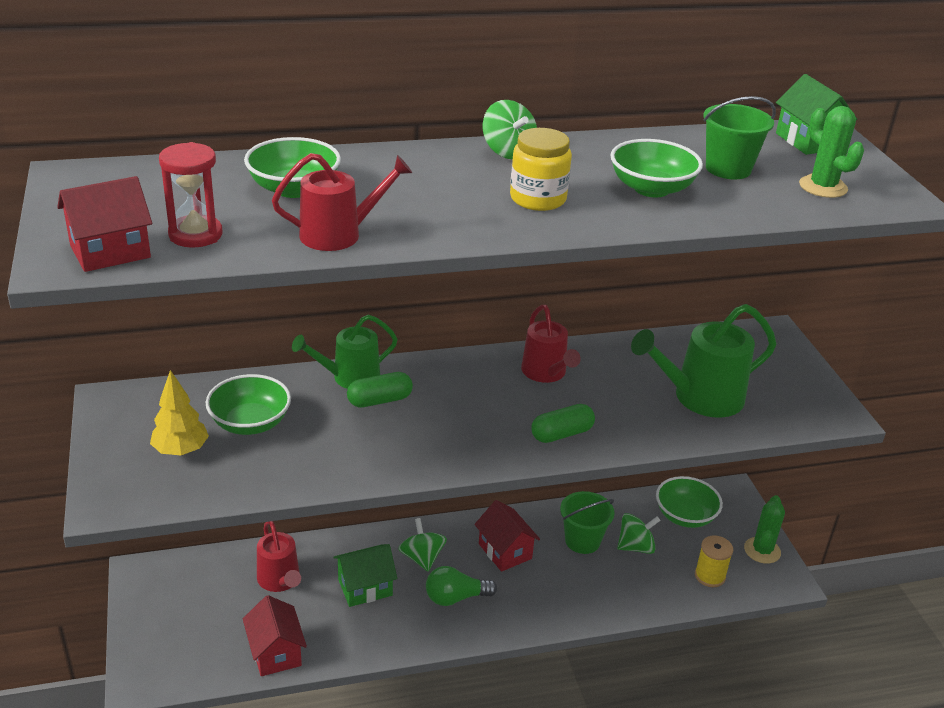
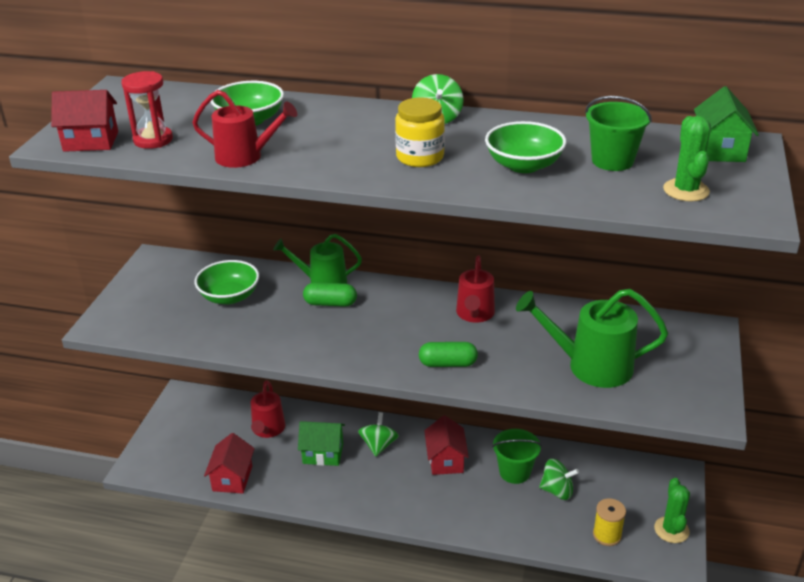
camera: 30 degrees right, 0 degrees up
yellow tree [150,370,209,455] -> none
green light bulb [426,566,497,606] -> none
green bowl [656,476,723,528] -> none
green cactus [744,495,785,564] -> green cactus turned 45 degrees counterclockwise [654,478,690,543]

